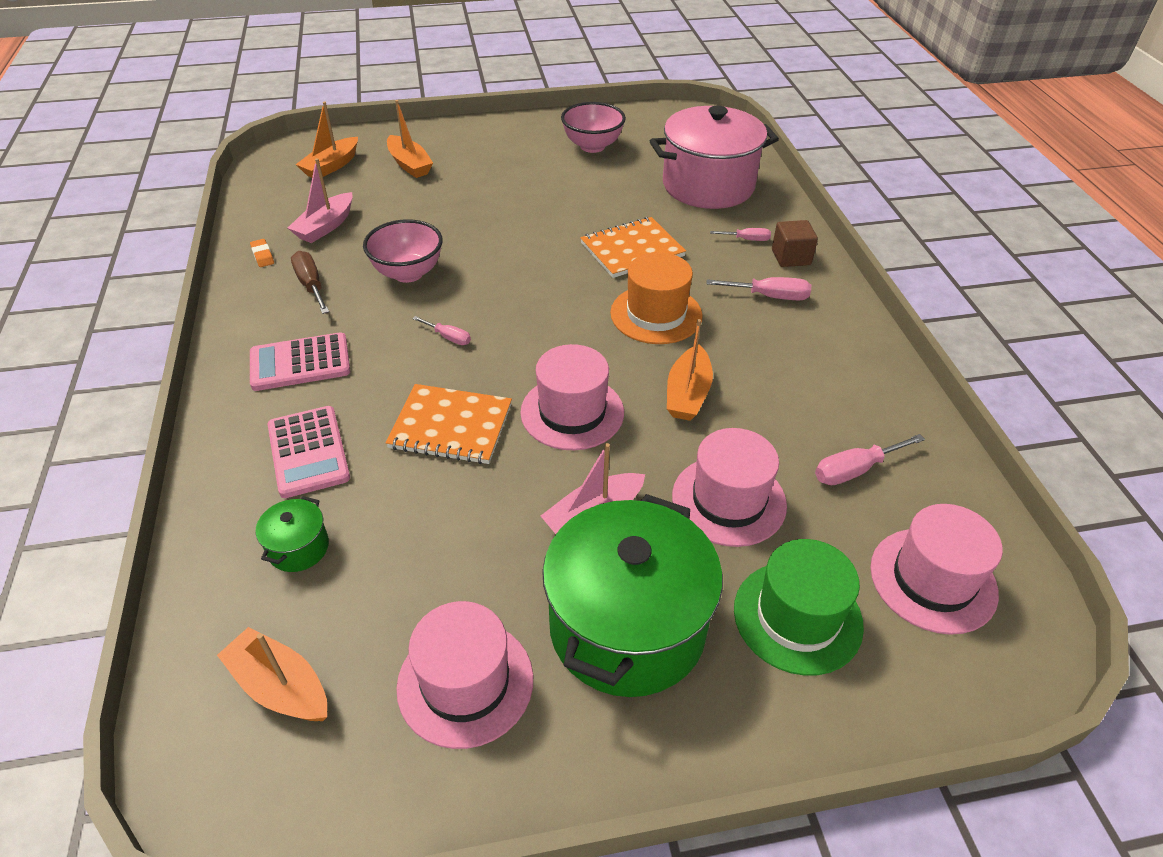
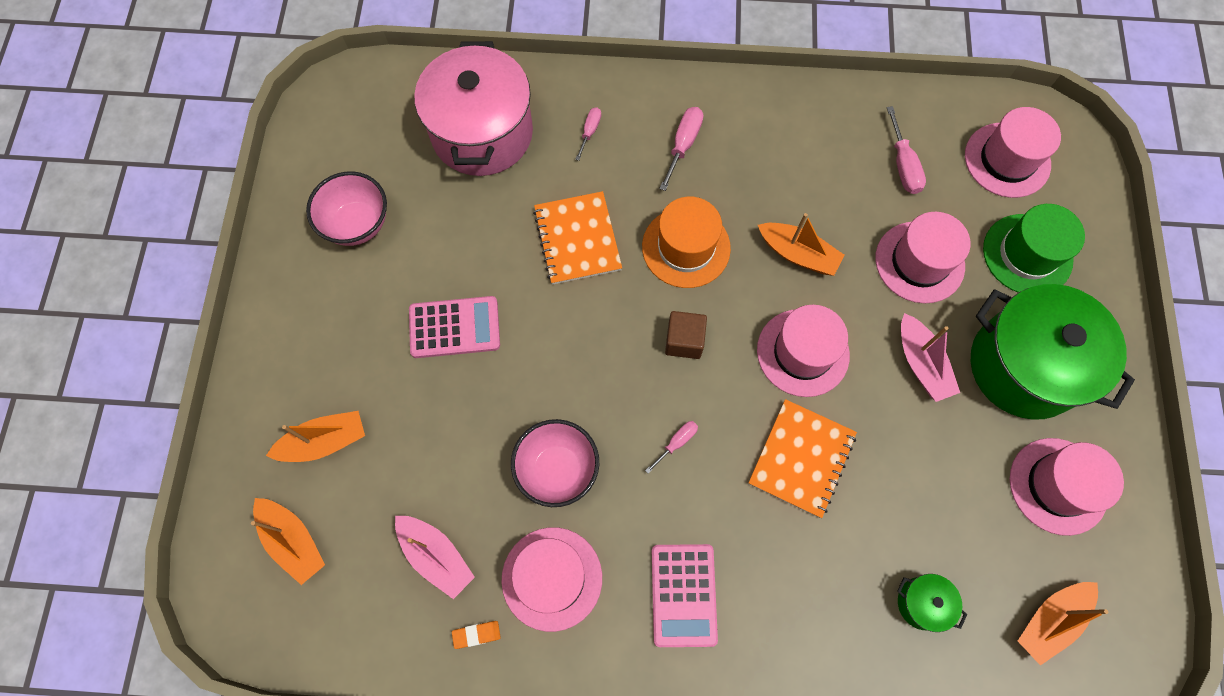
camera: 75 degrees left, 25 degrees up
pink calculator [268,406,350,498] -> pink calculator moved to [409,296,500,358]
brown screwdriver [291,251,329,314] -> pink hat [502,527,602,632]
brown cube [772,220,818,267] -> brown cube moved to [665,311,707,359]

